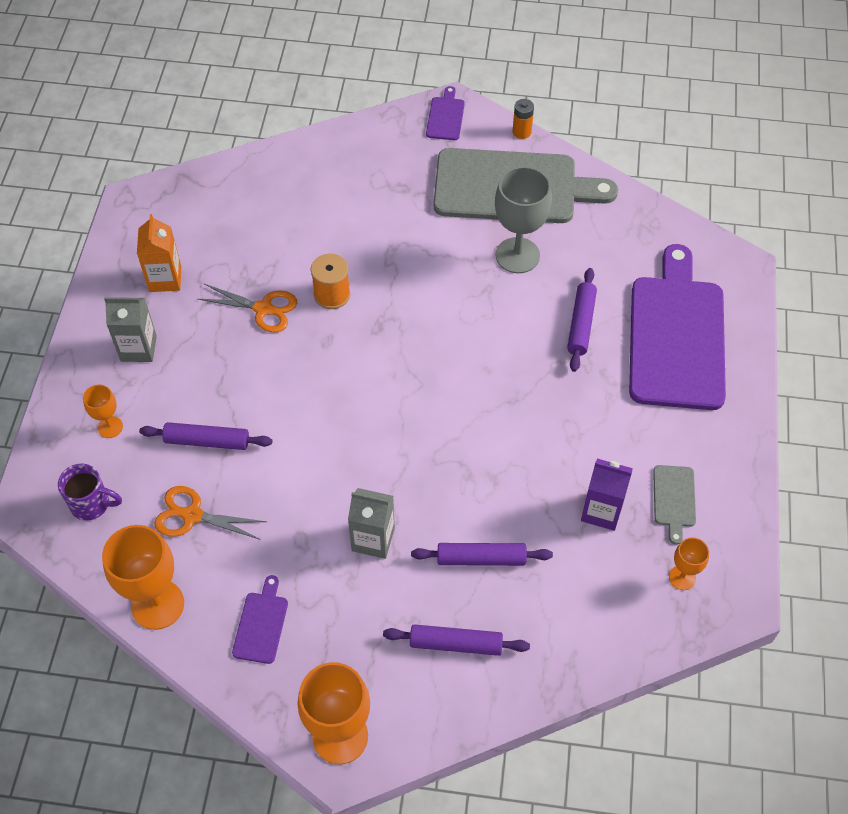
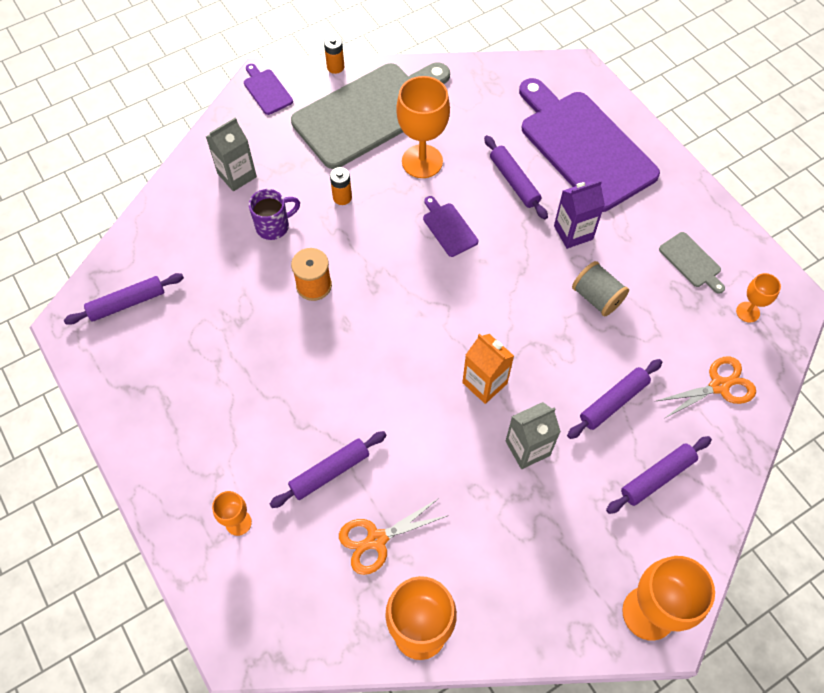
camera: 40 degrees left, 5 degrees up
purple mug [58,464,122,521] -> purple mug moved to [249,189,300,240]
grey carton [104,297,157,362] -> grey carton moved to [206,117,257,191]
orange carton [137,214,181,292] -> orange carton moved to [462,334,514,404]
orange scissors [198,284,297,333] -> orange scissors moved to [656,357,756,418]
purple cutting board [232,575,288,664] -> purple cutting board moved to [423,196,478,257]
grey goblet [495,166,552,273] -> orange goblet [396,76,450,178]
purple carton [581,459,633,531] -> purple carton moved to [554,180,605,249]
none -> purple rolling pin [64,273,184,325]
none -> orange battery [330,167,352,205]
none -> grey spool [572,261,629,316]

